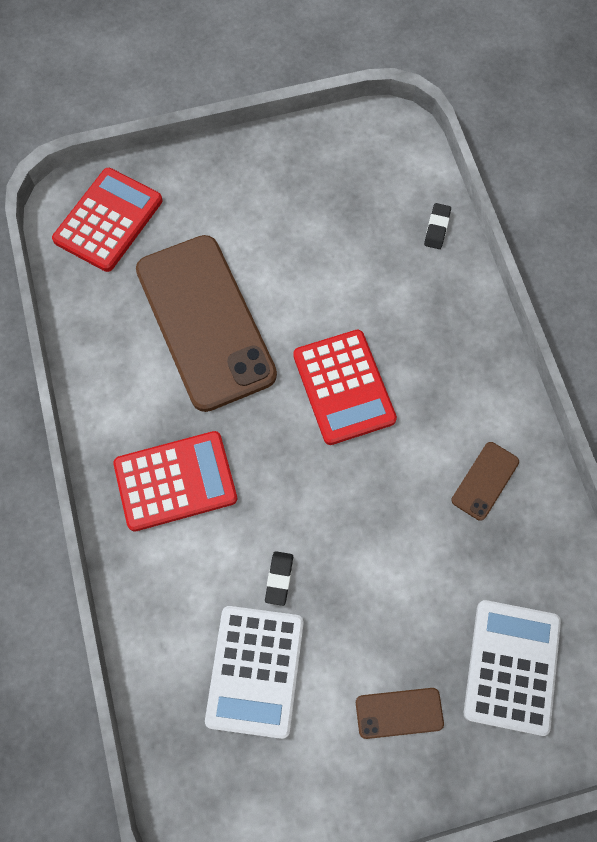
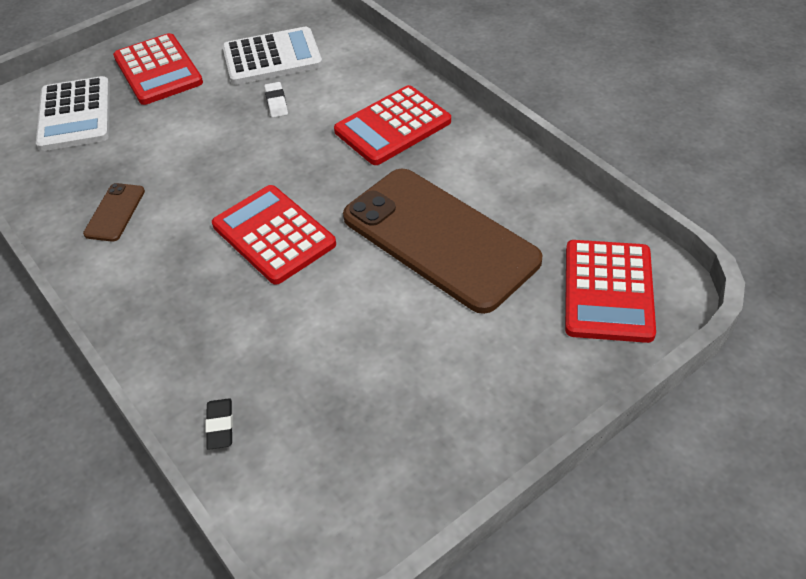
camera: 160 degrees right, 20 degrees down
white calculator [205,606,304,739] -> white calculator turned 90 degrees clockwise [222,27,322,85]
black eraser [265,551,293,606] -> white eraser [264,82,288,118]
brown phone [356,688,444,739] -> red calculator [113,33,203,105]

